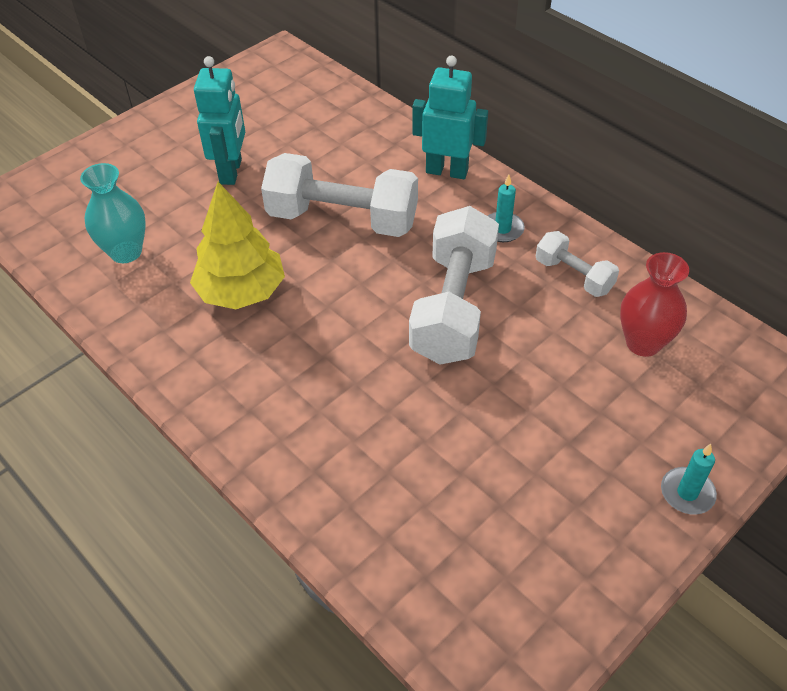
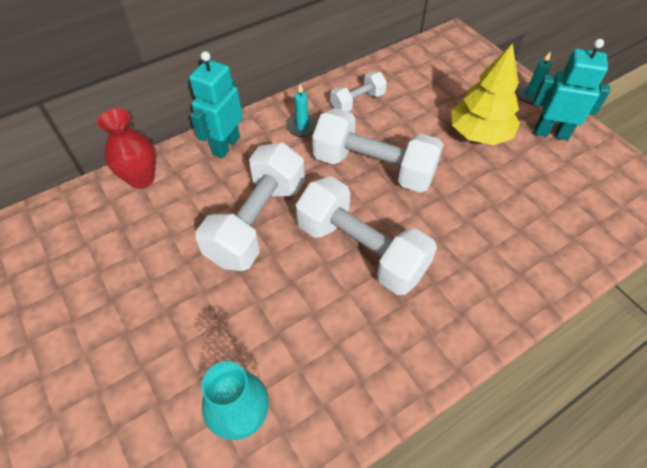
camera: 80 degrees left, 5 degrees up
yellow tree [190,182,285,309] -> yellow tree moved to [451,43,520,145]
turquoise robot [194,56,245,185] -> turquoise robot moved to [534,39,610,141]
red vase [620,252,689,357] -> red vase moved to [97,108,156,189]
none -> white dumbbell [296,176,437,295]

